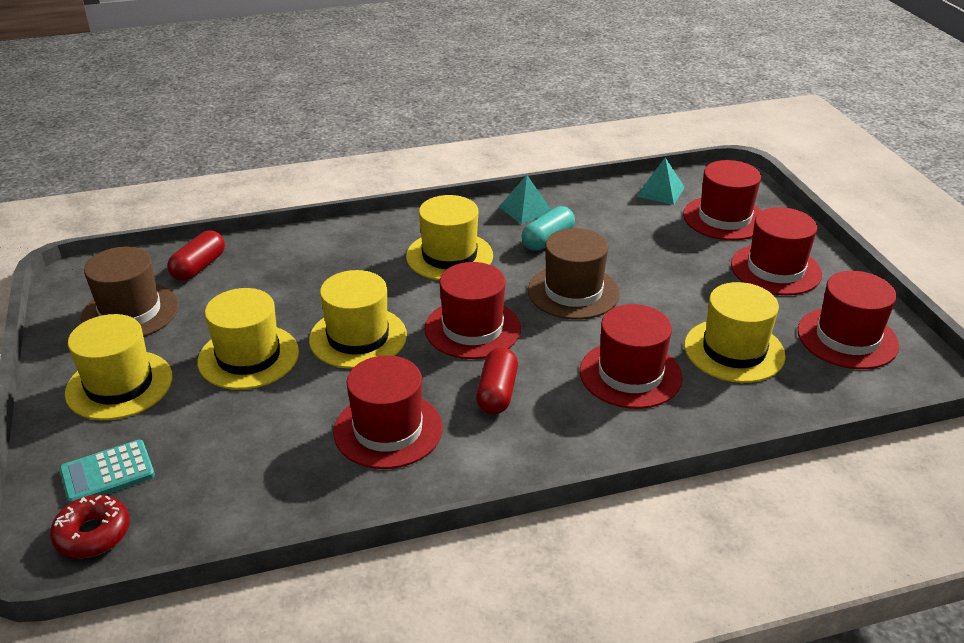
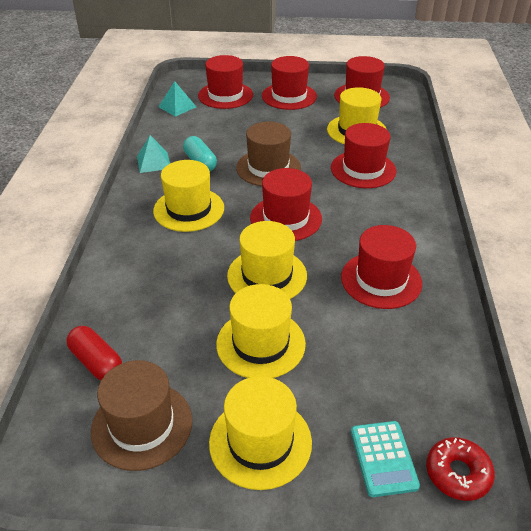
camera: 70 degrees left, 5 degrees up
red capsule [476,347,518,414] -> none

